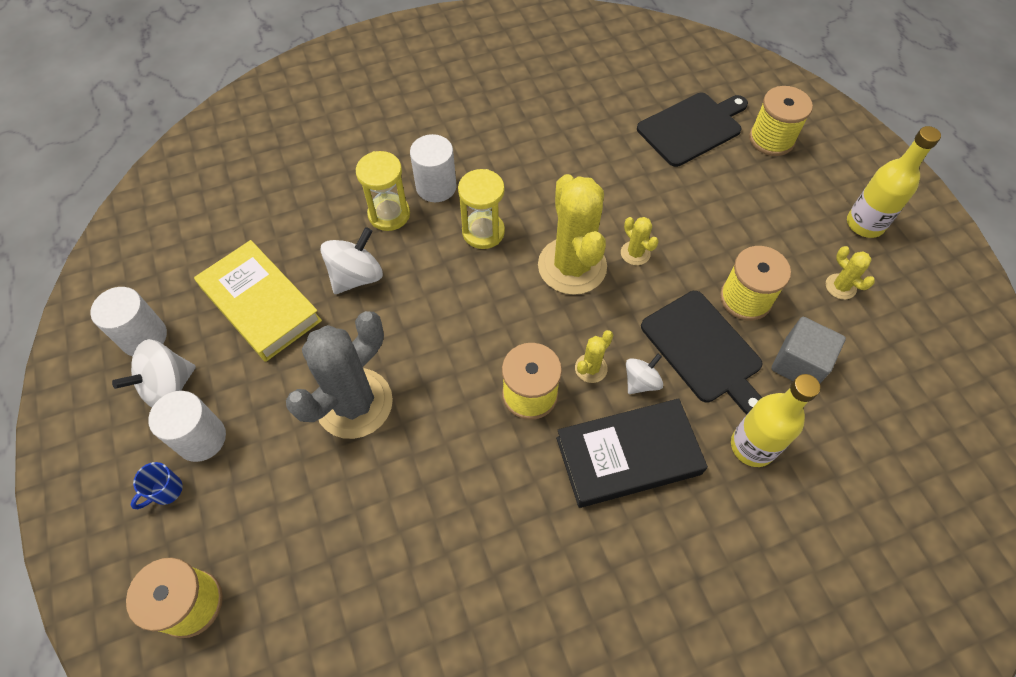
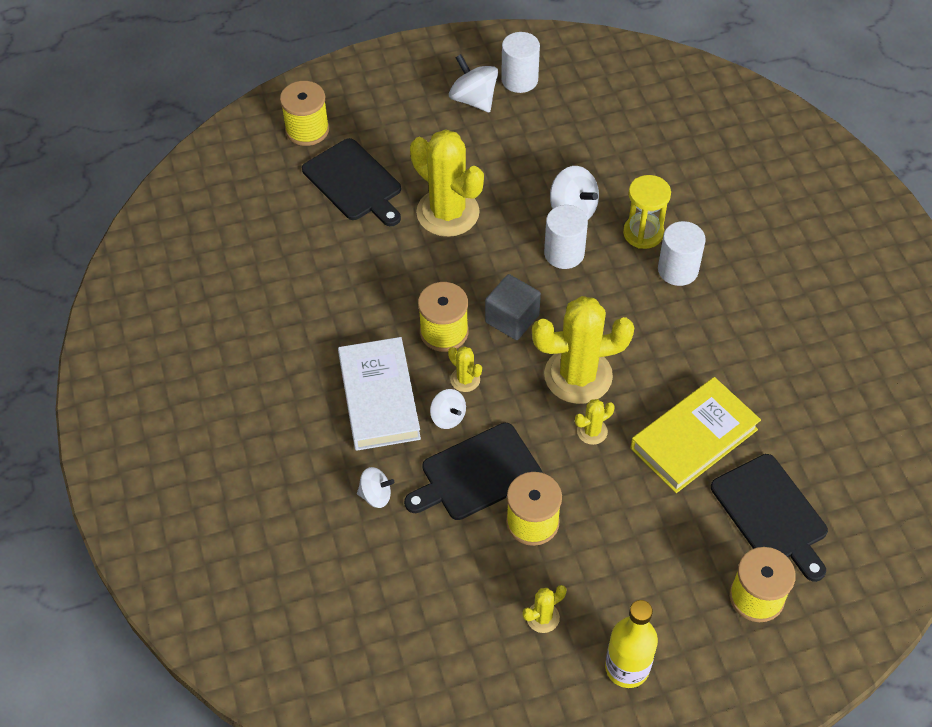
camera: 95 degrees right, 5 degrees down
blue mug [131,462,183,509] -> none
white cylinder [148,391,226,462] -> white cylinder moved to [544,205,588,269]
yellow book [194,240,322,362] -> yellow book moved to [631,377,761,493]
grey cactus [286,311,393,439] -> yellow cactus [410,129,484,237]
yellow hourglass [458,169,505,249] -> none
black book [556,398,708,508] -> white book [338,337,421,451]
yellow bottle [731,374,820,467] -> white spinning top [357,467,394,508]
grey cube [771,317,846,384] -> grey cube moved to [485,274,541,340]
none -> black cutting board [302,138,401,226]

